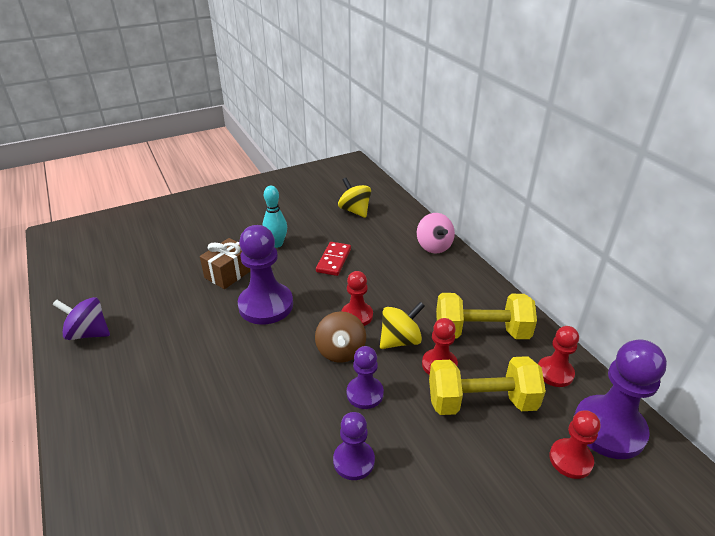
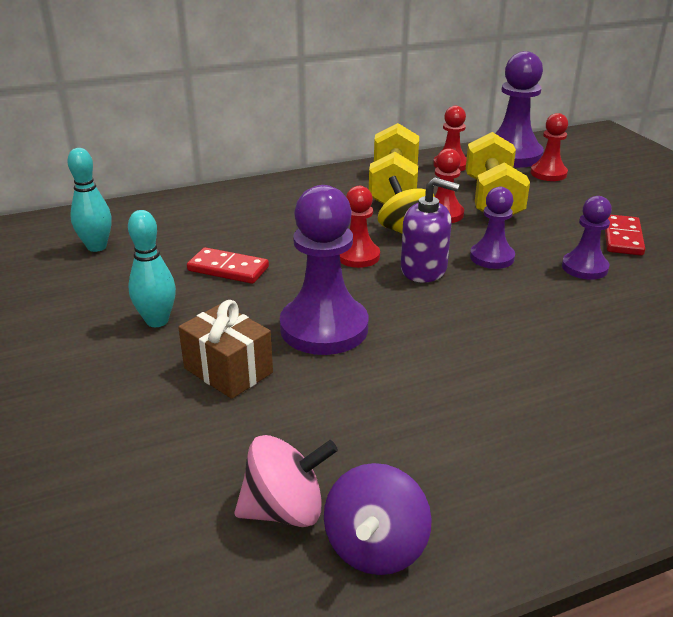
camera: 85 degrees left, 5 degrees down
brown spinning top [315,311,366,363] -> purple soap dispenser [401,177,460,283]
yellow spinning top [338,178,371,218] -> turquoise bowling pin [68,148,112,252]
pink spinning top [417,213,455,254] -> pink spinning top moved to [234,435,338,527]
none -> red domino [605,215,645,256]

